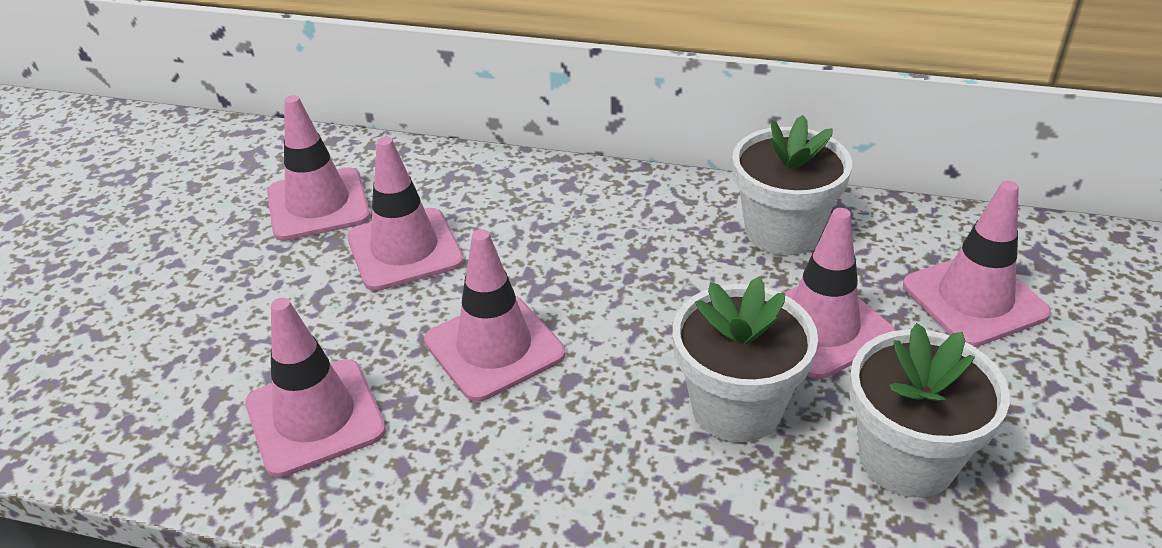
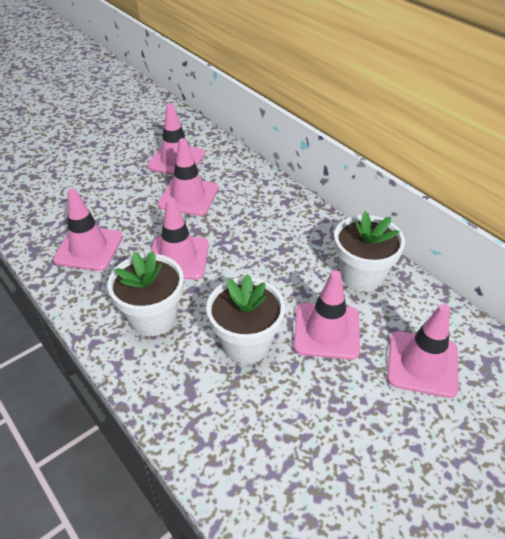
camera: 35 degrees right, 5 degrees up
white flower pot [849,323,1010,498] -> white flower pot moved to [108,251,184,336]

